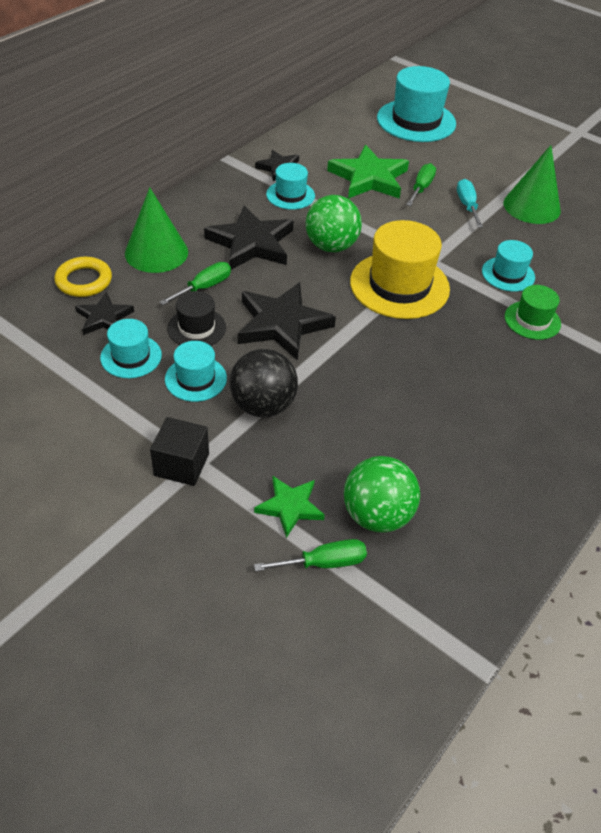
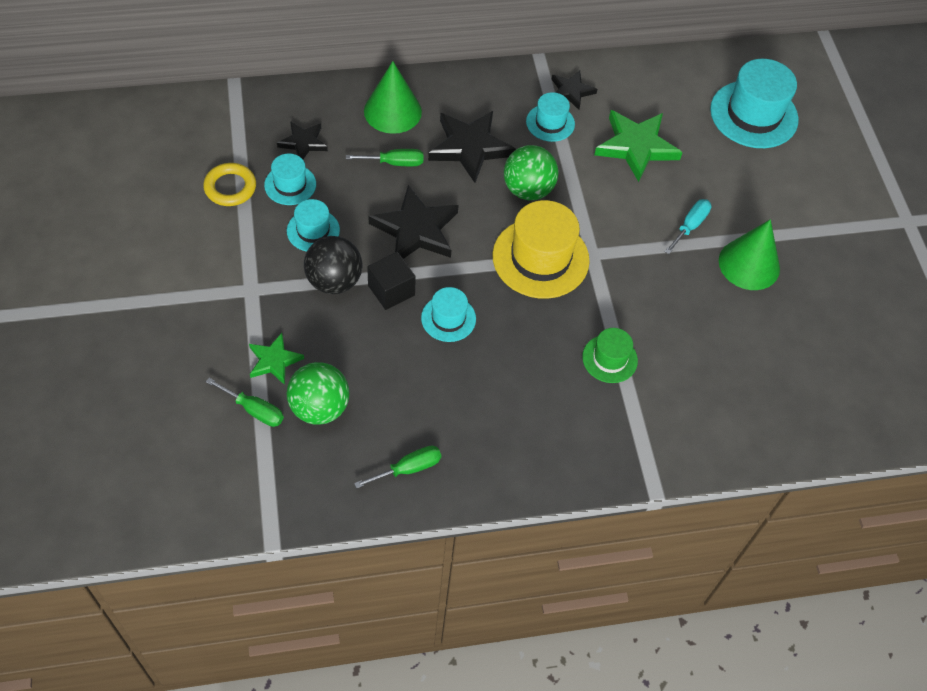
camera: 40 degrees right, 10 degrees up
yellow ring [54,257,112,297] -> yellow ring moved to [203,163,256,206]
black cube [150,417,209,486] -> black cube moved to [367,252,416,310]
black hat [167,291,226,346] -> none
green screwdriver [406,163,436,206] -> green screwdriver moved to [354,445,441,489]
turquoise hat [482,240,535,292] -> turquoise hat moved to [421,287,476,342]

